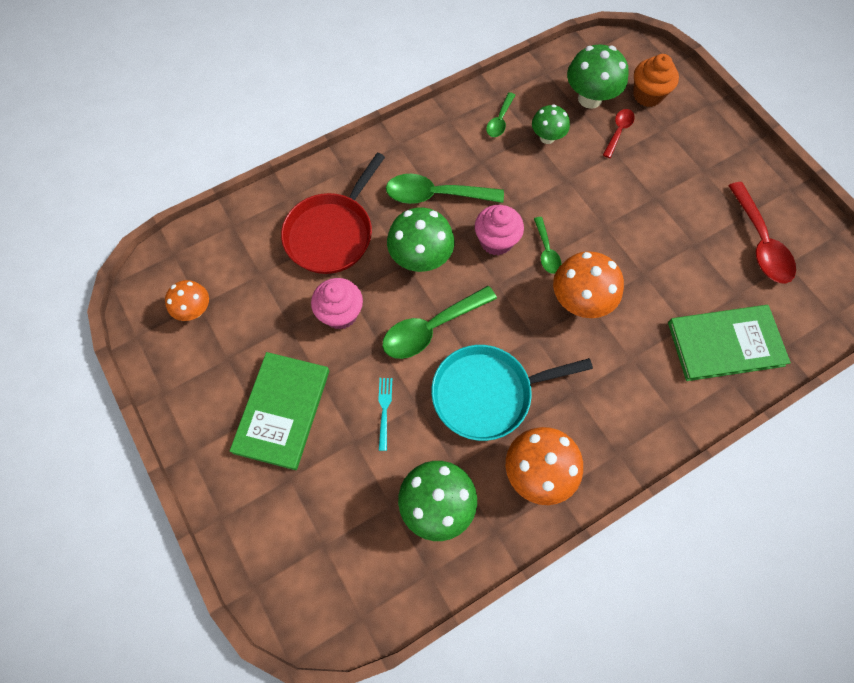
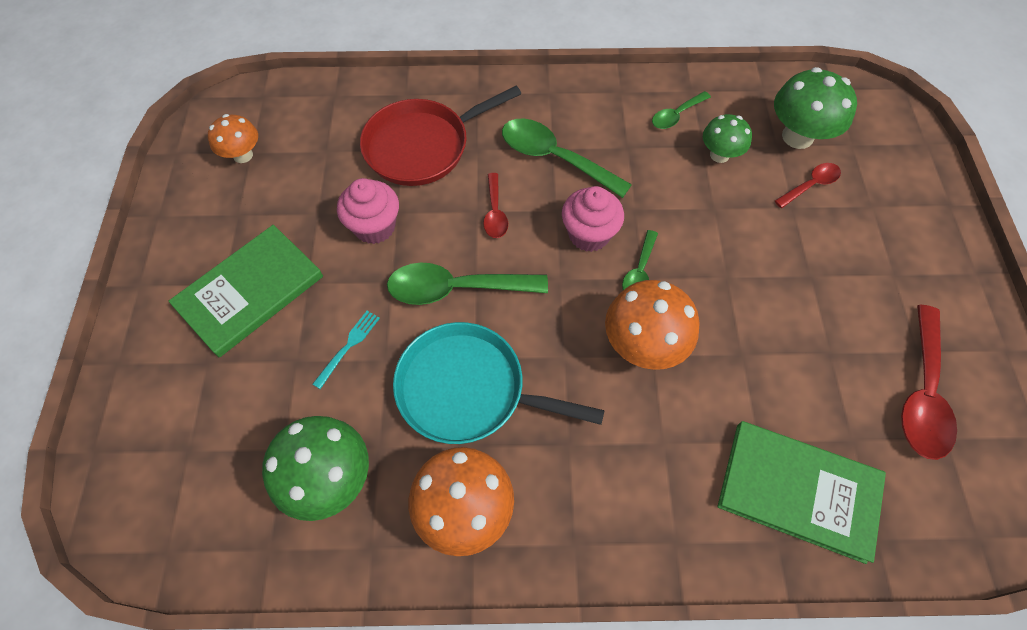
camera: 30 degrees right, 5 degrees down
green mushroom [387,208,454,272] -> red spoon [483,173,508,238]
orange cupcake [633,54,679,107] -> none

